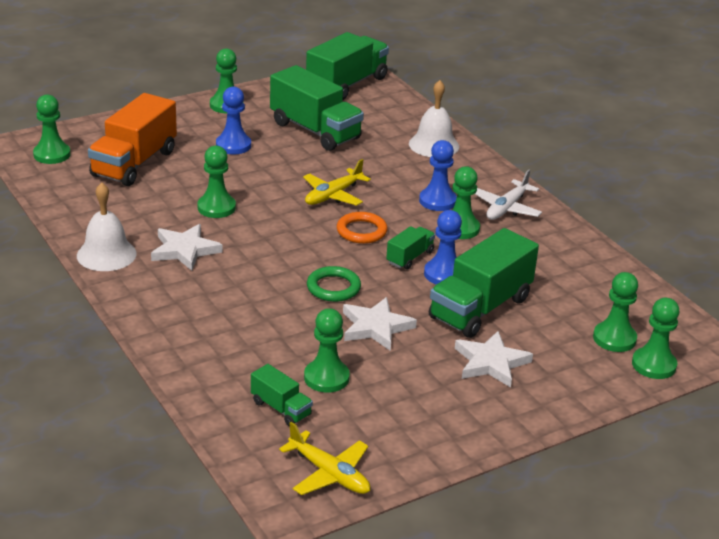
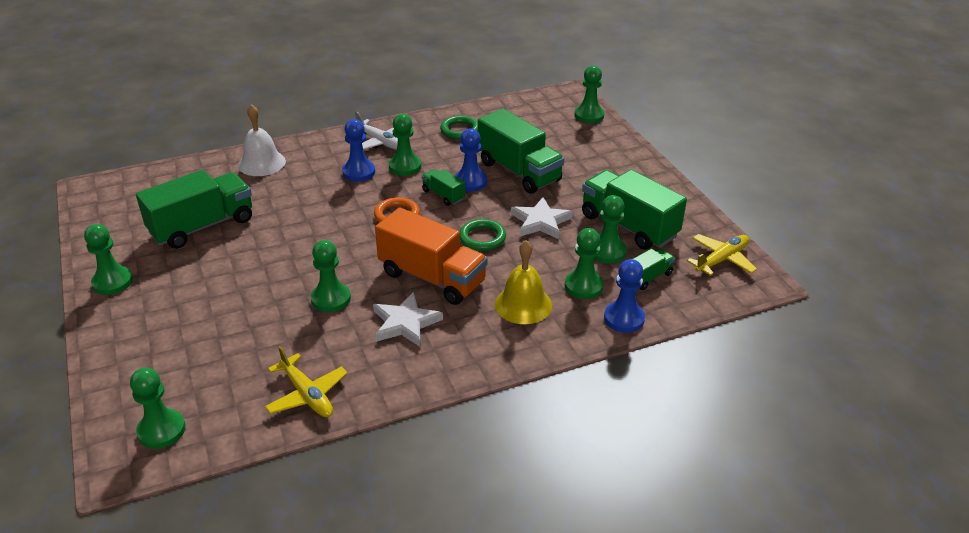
camera: 80 degrees left, 5 degrees up
white bell [77,182,137,271] -> none
orange truck [88,93,177,186] -> orange truck moved to [375,207,488,305]
blue pawn [216,87,251,154] -> blue pawn moved to [604,259,645,333]
yellow plane [303,159,371,206] -> yellow plane moved to [265,346,347,417]
green truck [306,32,389,100] -> green truck moved to [582,170,687,250]
white star [455,331,533,388] -> none
green pawn [593,272,638,352] -> green pawn moved to [565,228,604,299]
none -> green ring [440,115,478,140]
none -> yellow bell [495,240,552,324]

